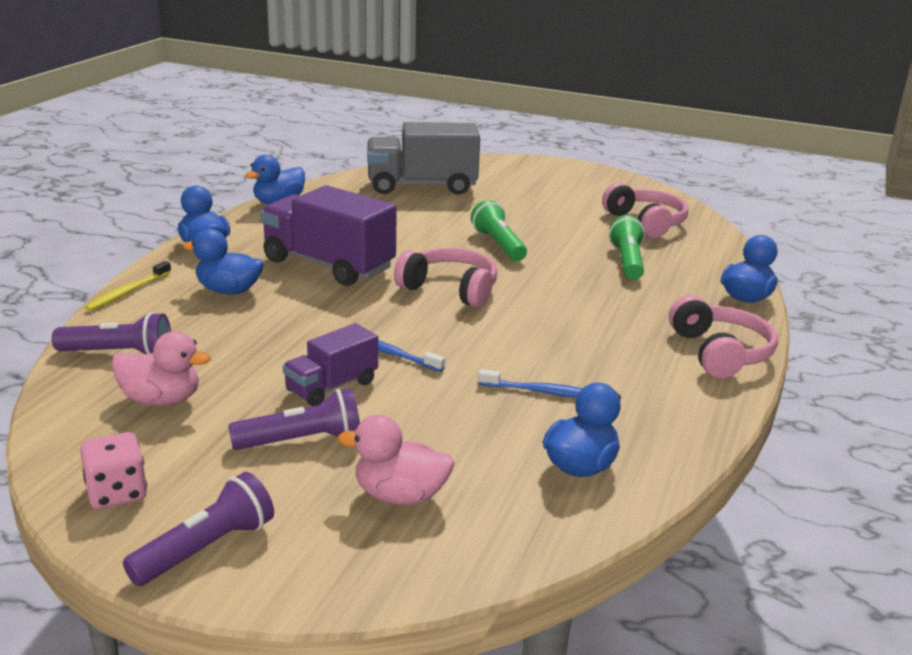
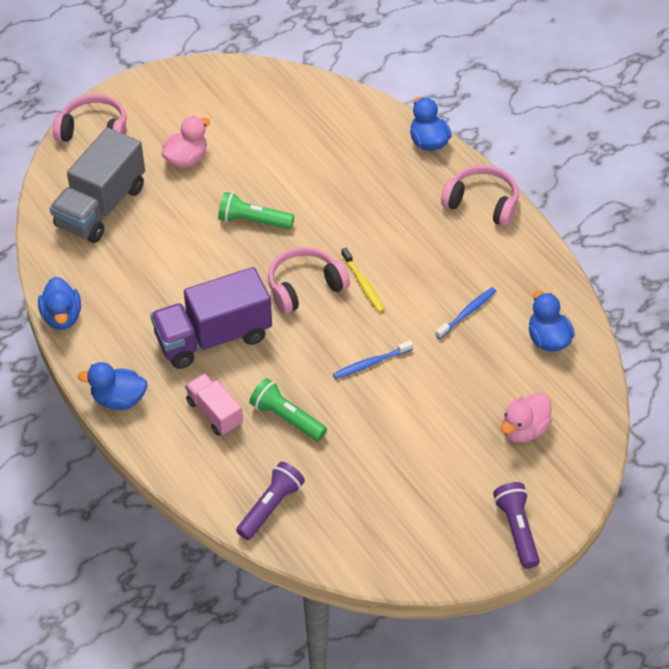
camera: 55 degrees left, 25 degrees up
pink dice [80,432,147,509] -> none
yellow toothbrush [85,261,171,311] -> yellow toothbrush moved to [341,248,385,312]
pink duck [111,331,211,406] -> pink duck moved to [162,116,210,168]
blue duck [182,229,264,294] -> pink truck [185,373,243,436]
purple flashlight [228,388,360,450] -> none
purple truck [283,323,378,406] -> none
pink headphones [602,183,688,238] -> pink headphones moved to [53,94,127,142]
green flashlight [609,215,645,280] -> green flashlight moved to [250,378,327,441]

